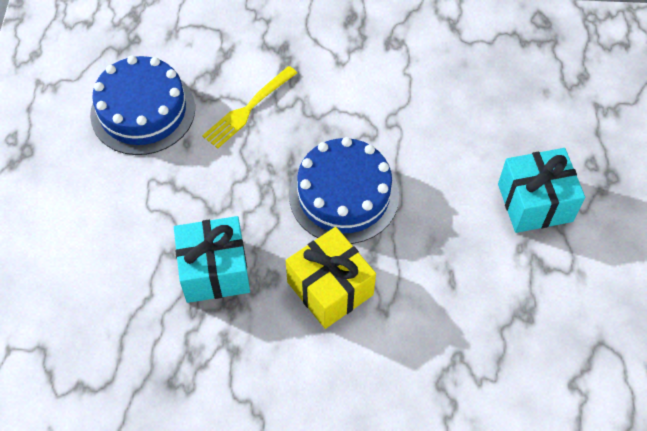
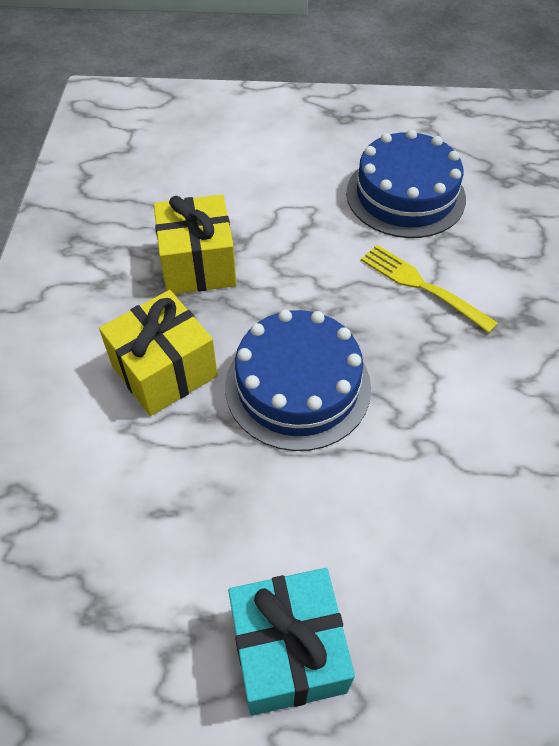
camera: 90 degrees right, 5 degrees down
turquoise gift [174,216,250,303] -> yellow gift [154,195,236,294]

